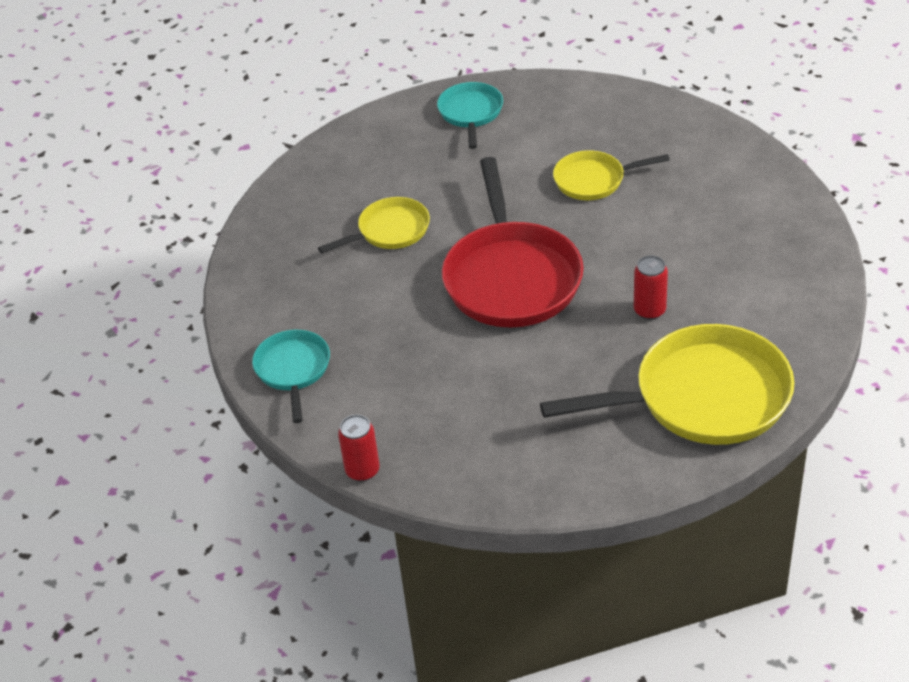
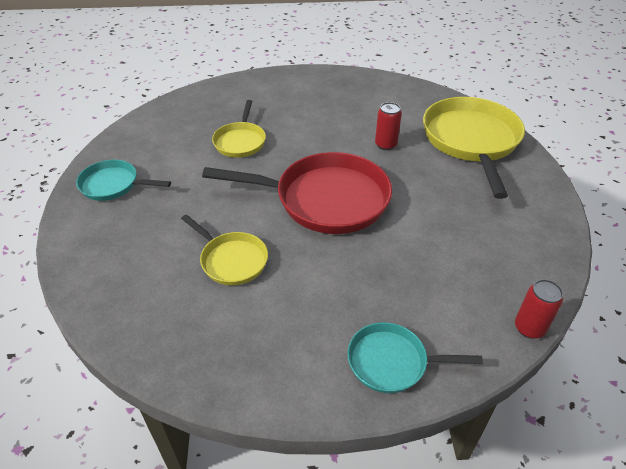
camera: 80 degrees left, 0 degrees up
yellow pan [318,197,430,253] -> yellow pan turned 150 degrees clockwise [181,214,268,285]

